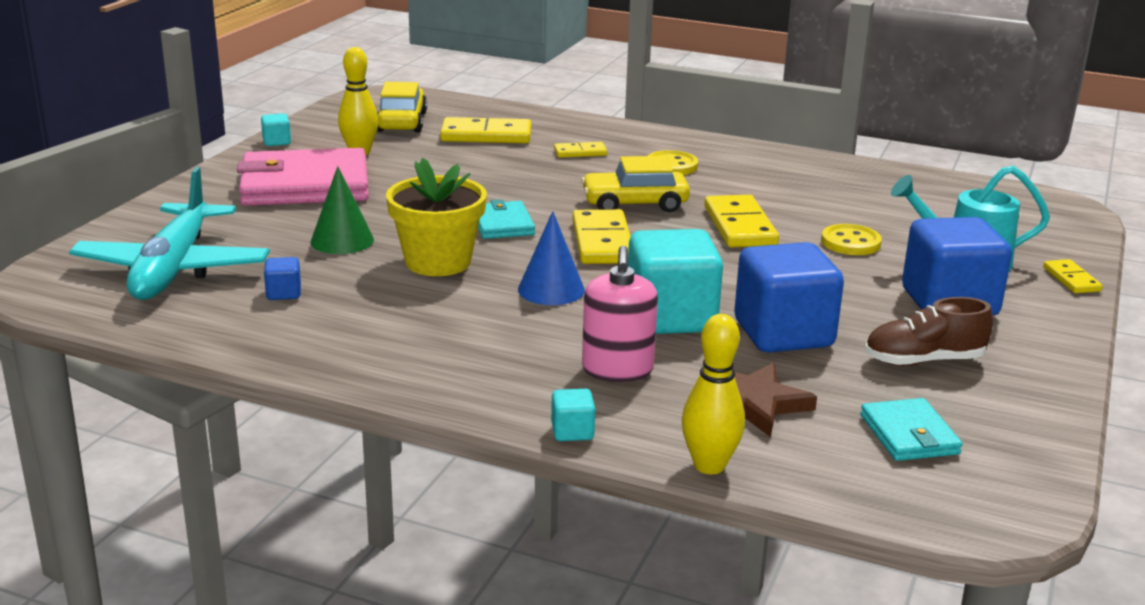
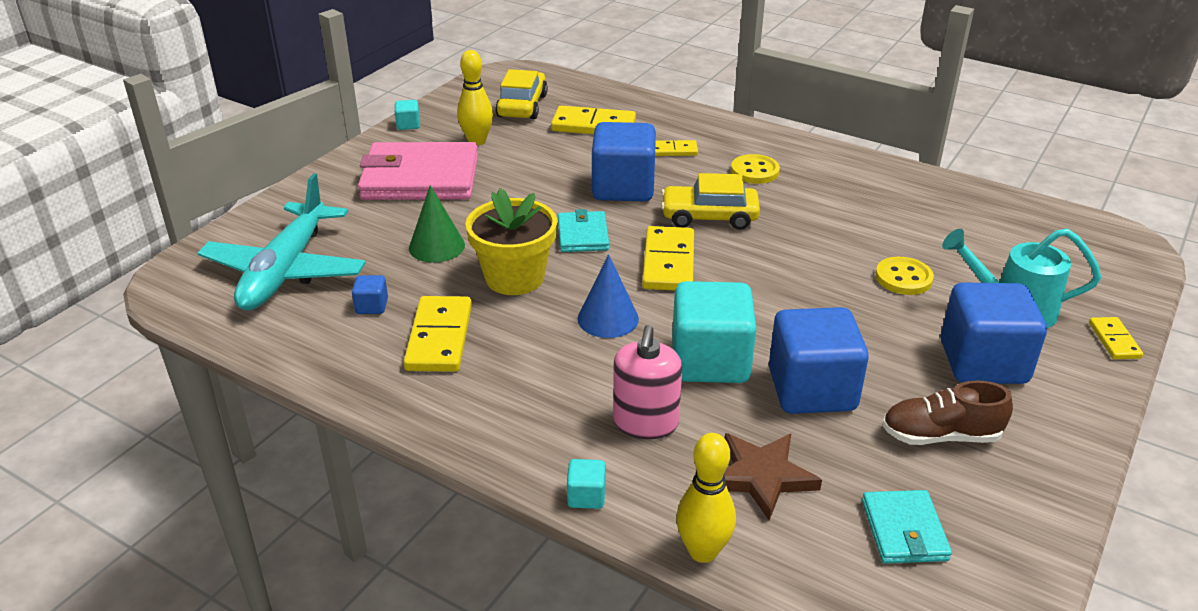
camera: 10 degrees right, 10 degrees up
yellow domino [704,195,779,247] -> yellow domino moved to [404,296,472,372]
none -> blue cube [592,122,656,202]

